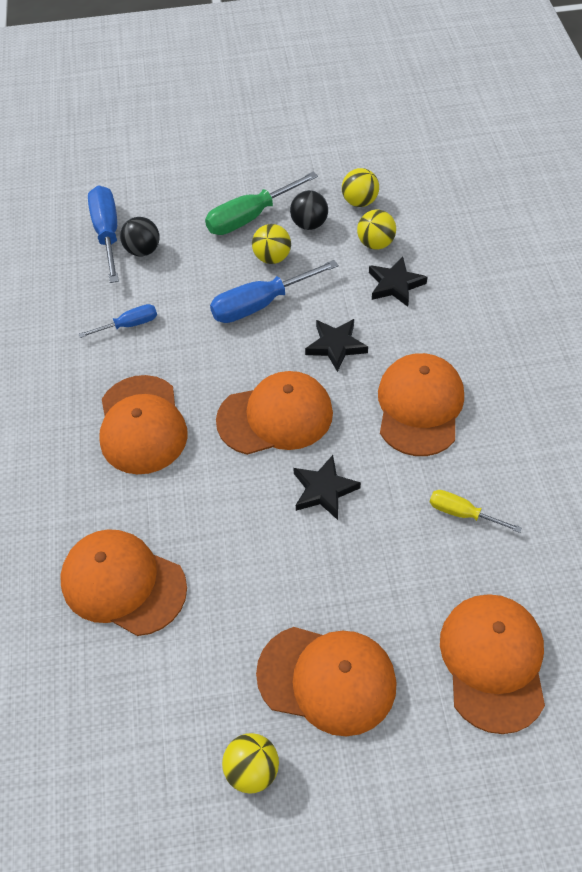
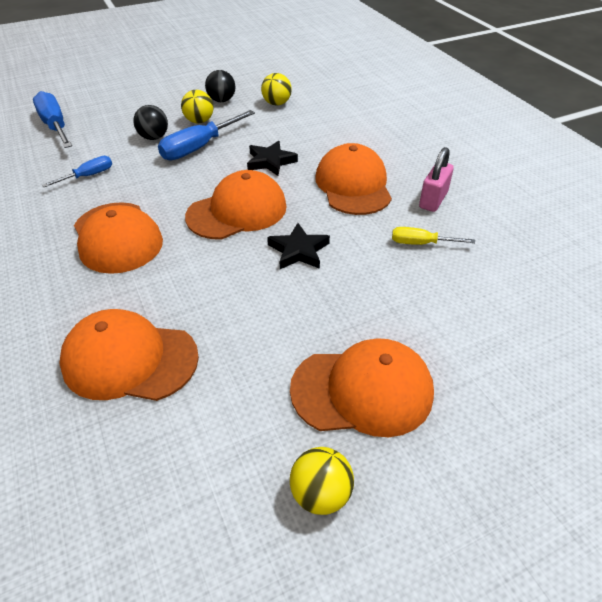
camera: 20 degrees left, 10 degrees down
black ball [120,217,160,257] -> black ball moved to [133,105,168,140]
green screwdriver [205,171,318,235] -> none
yellow ball [342,168,379,207] -> none
black star [369,257,428,307] -> none
orange cap [440,594,545,734] -> none
none -> pink padlock [419,147,454,212]

